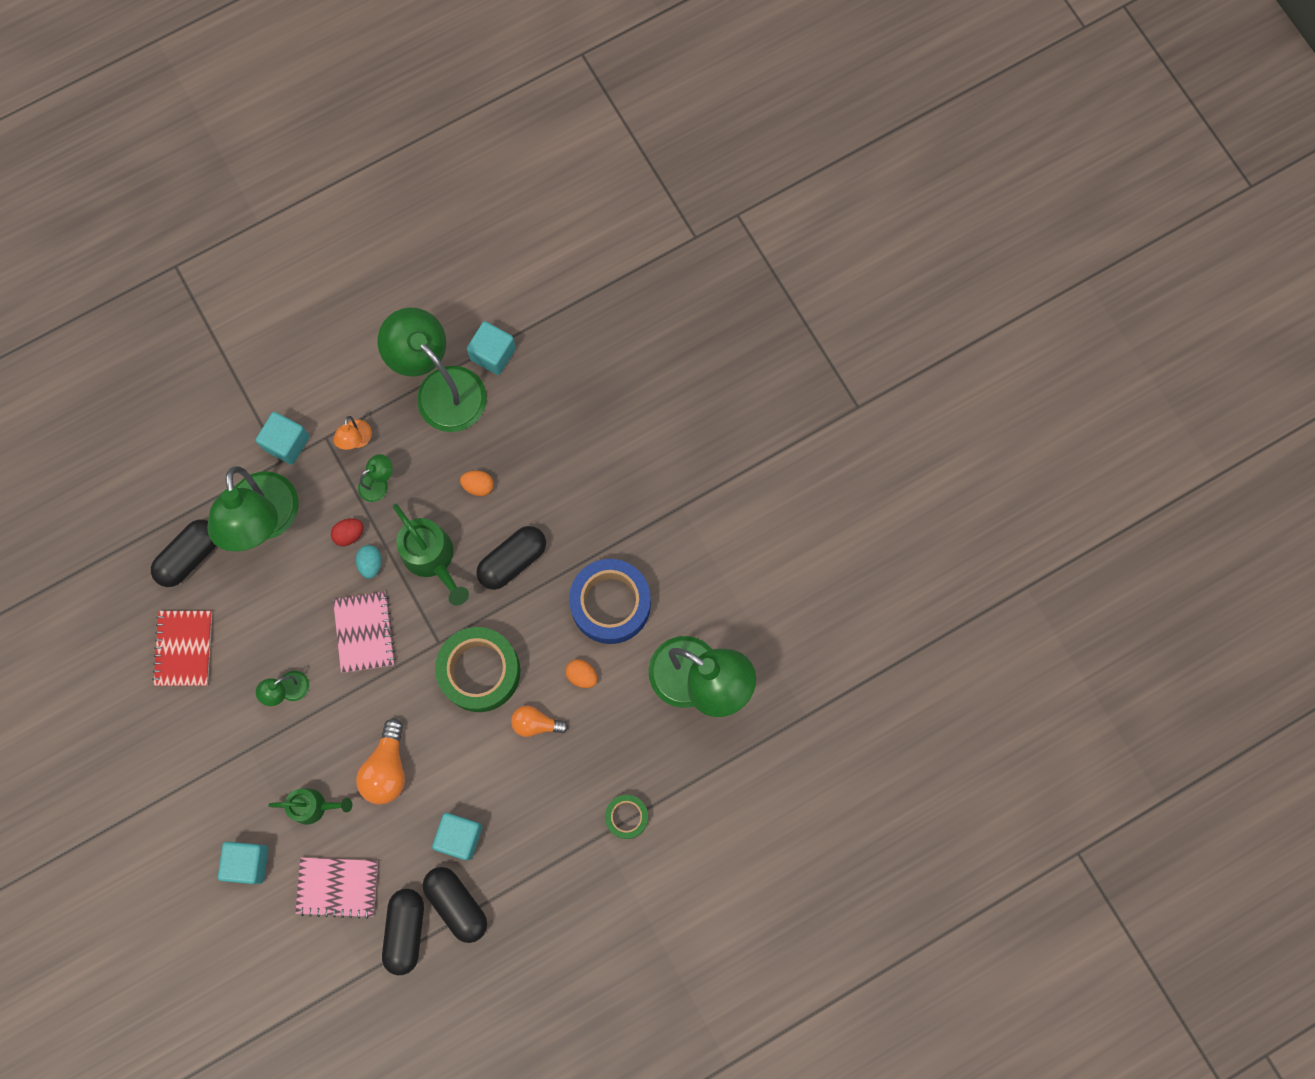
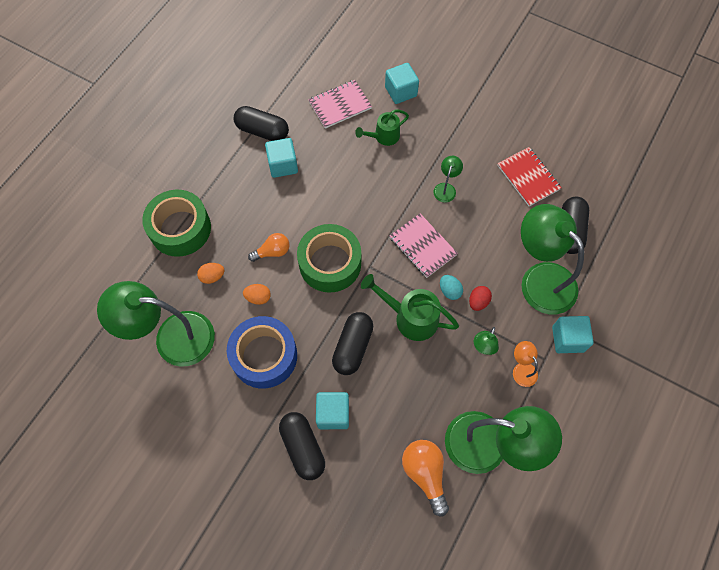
camera: 150 degrees right, 10 degrees down
orange light bulb [356,718,405,805] -> orange light bulb moved to [402,440,449,516]
black capsule [382,889,424,975] -> black capsule moved to [279,412,325,480]
orange egg [460,470,494,496] -> orange egg moved to [197,263,225,284]
turquoise cube [467,321,516,375] -> turquoise cube moved to [316,392,349,429]
green tape [605,795,648,839] -> green tape [142,190,211,257], size x1.92

